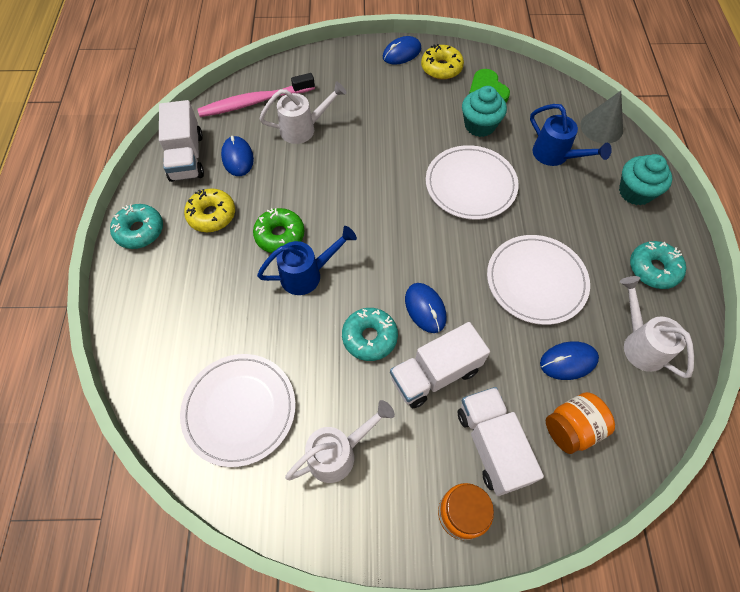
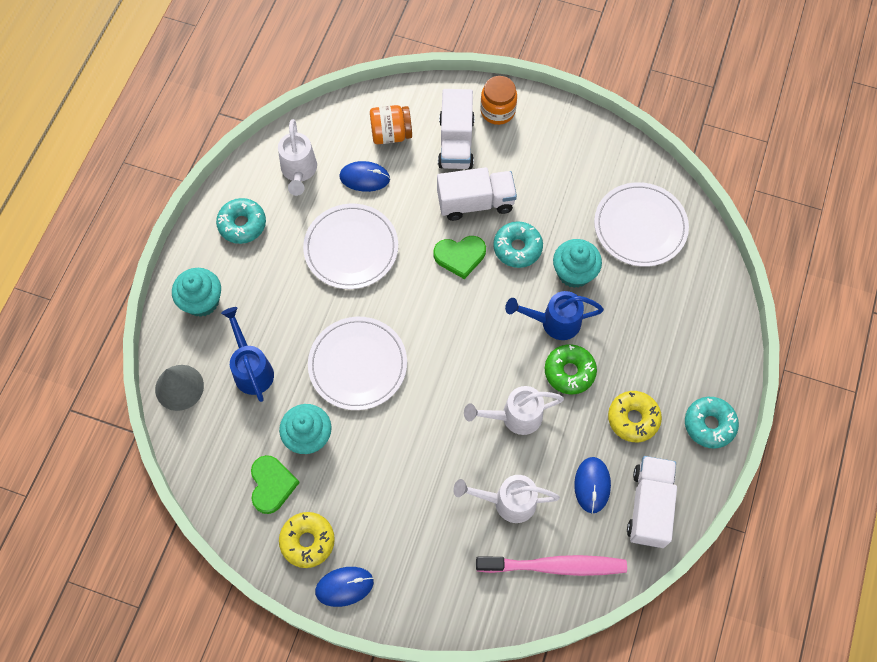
camera: 160 degrees left, 5 degrees up
white watering can [285,400,395,483] -> white watering can moved to [464,386,564,435]
blue mouse [405,283,447,333] -> green heart [434,236,486,279]
none -> turquoise cupcake [553,239,602,288]

